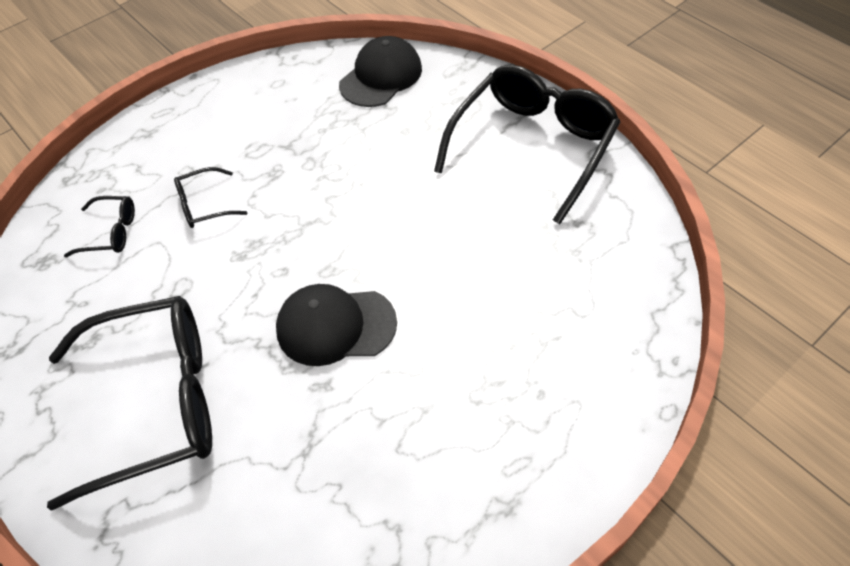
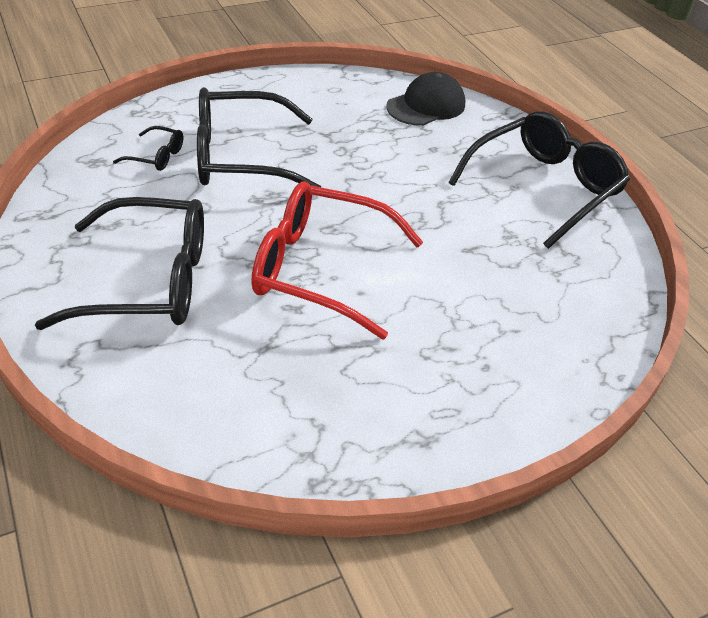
camera: 10 degrees right, 10 degrees down
black glasses [174,167,247,228] -> black glasses [197,87,321,187], size x2.29
black cap [276,284,397,366] -> red glasses [251,181,423,339]

